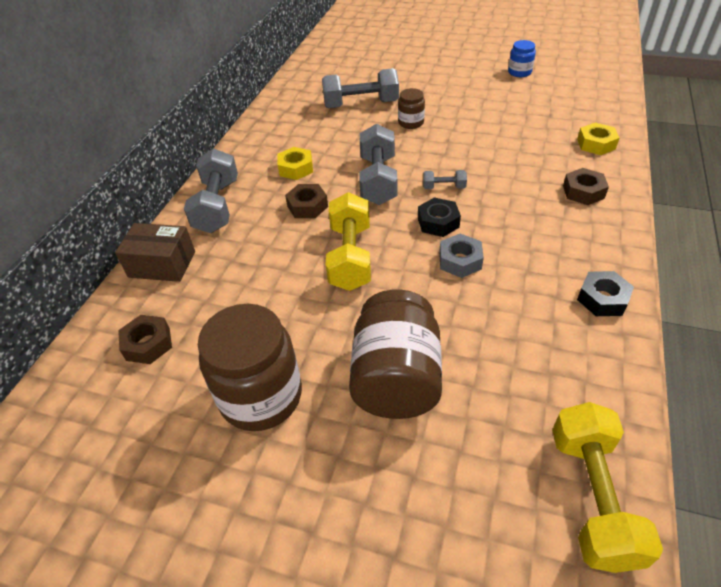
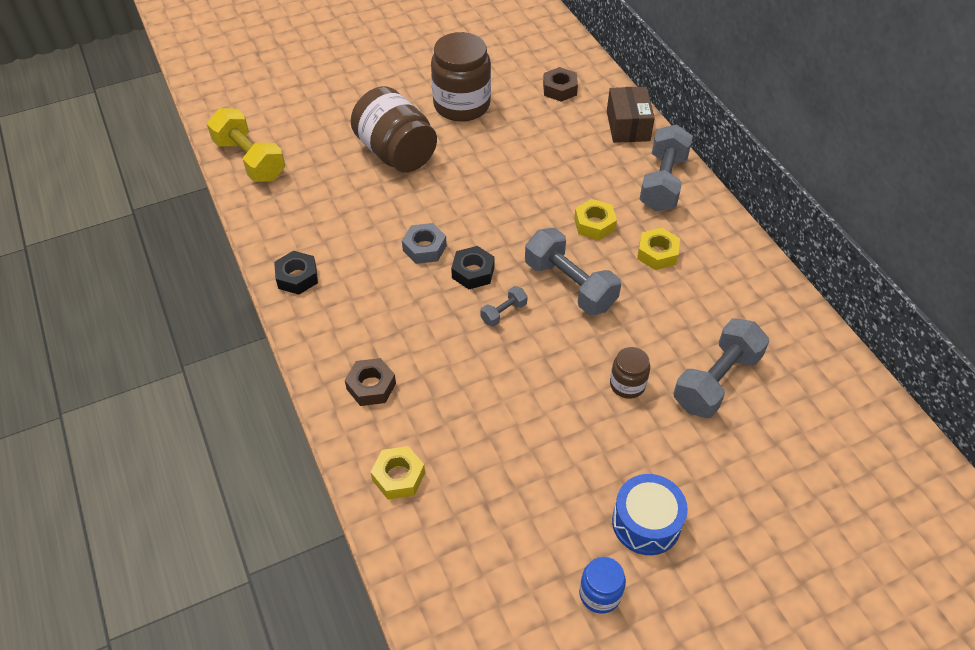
camera: 135 degrees right, 5 degrees up
brown box [115,223,195,282] -> brown box turned 60 degrees counterclockwise [607,87,655,143]
grey dumbbell [184,148,238,233] -> grey dumbbell turned 60 degrees clockwise [639,124,693,211]
brown nut [285,184,328,218] -> yellow nut [574,199,617,240]
yellow dumbbell [326,192,371,291] -> none
none -> blue drum [612,474,688,555]

